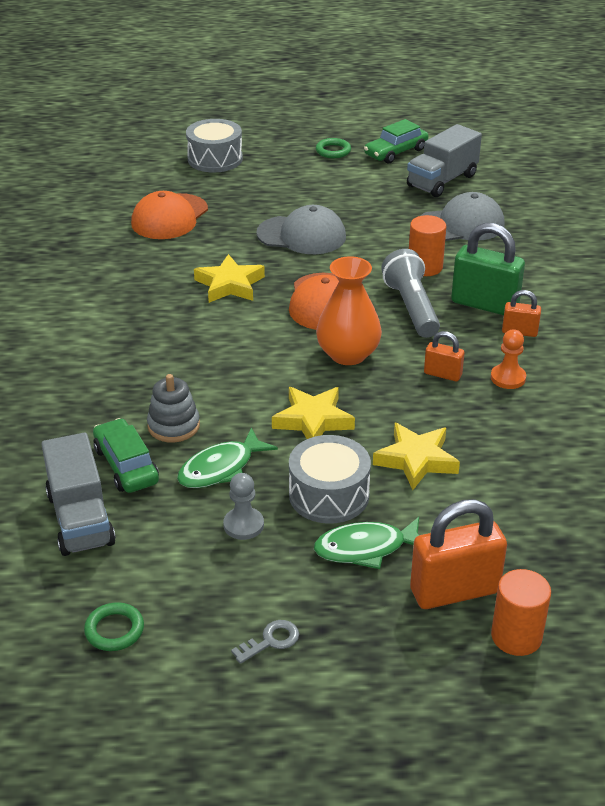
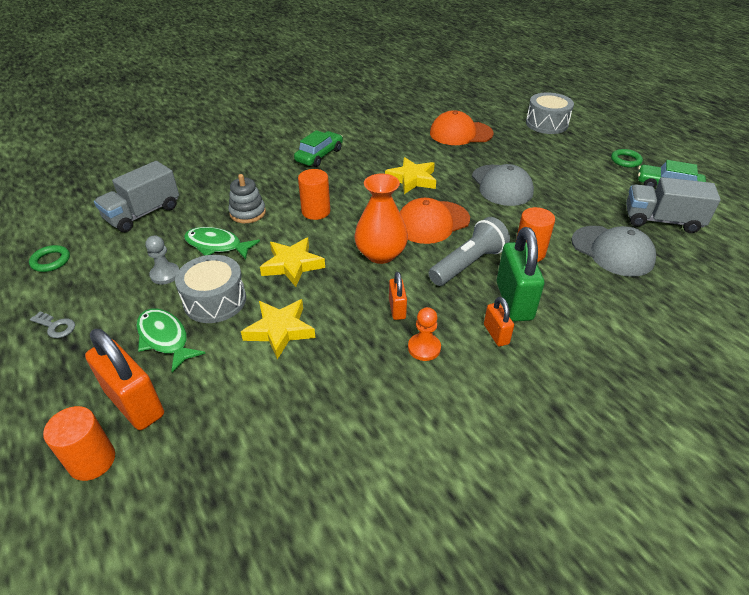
camera: 60 degrees right, 5 degrees up
green car [93,418,159,493] -> green car moved to [294,130,343,167]
none -> orange cylinder [298,169,330,220]

